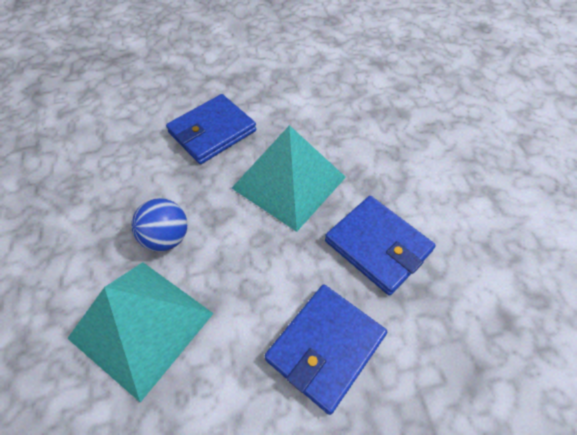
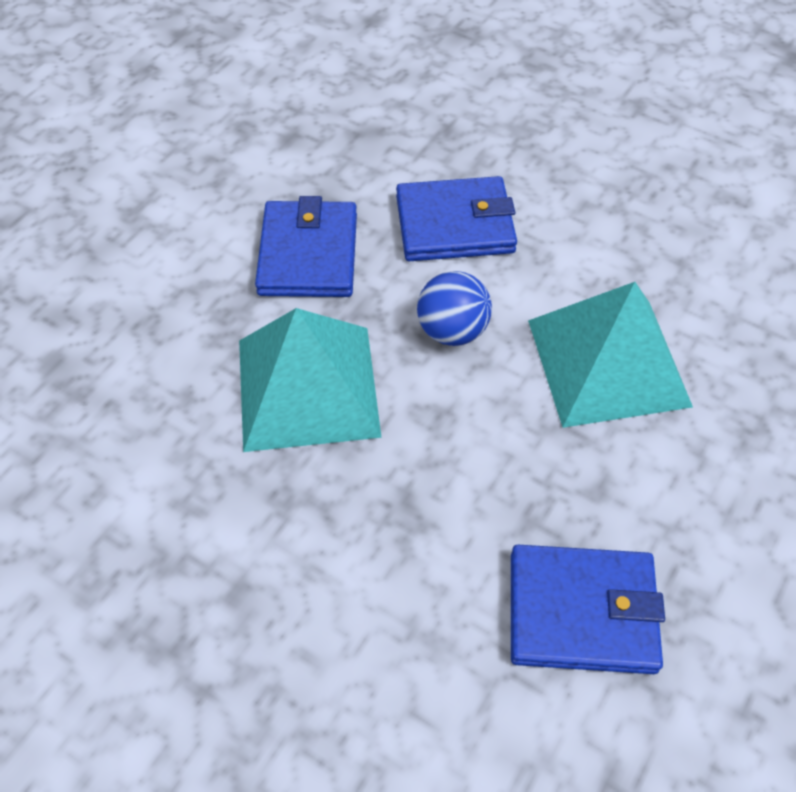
camera: 135 degrees left, 0 degrees up
blue ball [131,198,187,252] -> blue ball moved to [417,271,492,346]
blue wallet [166,94,256,164] -> blue wallet moved to [511,545,665,674]

